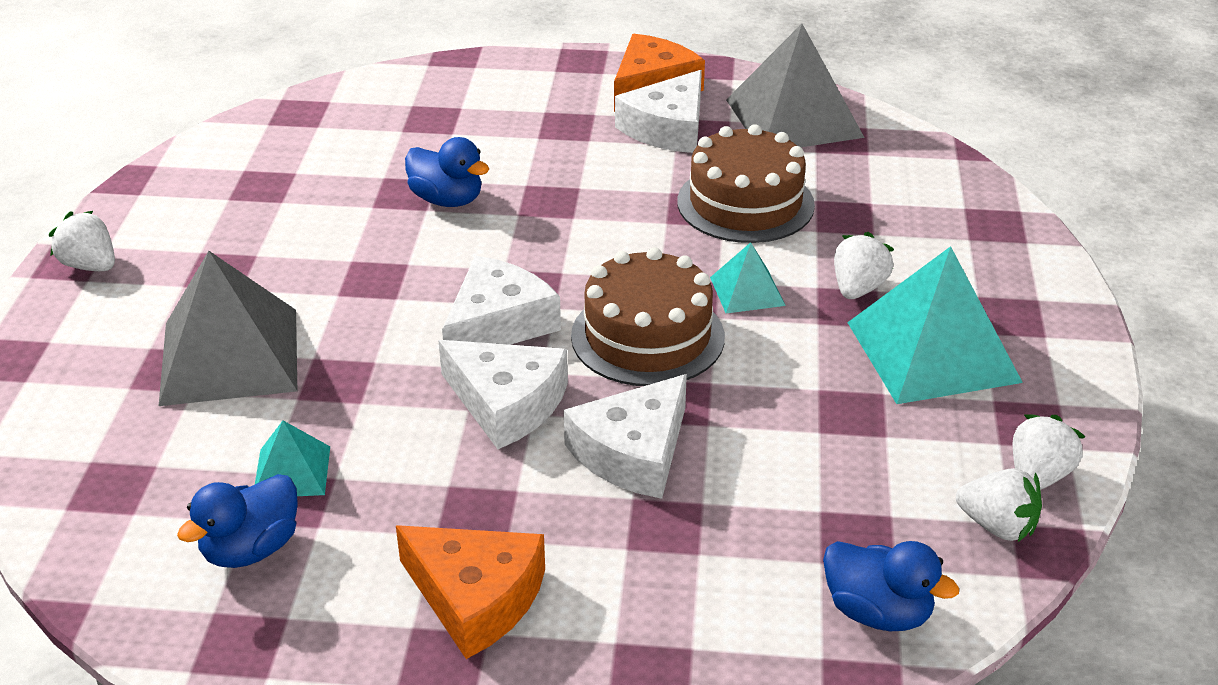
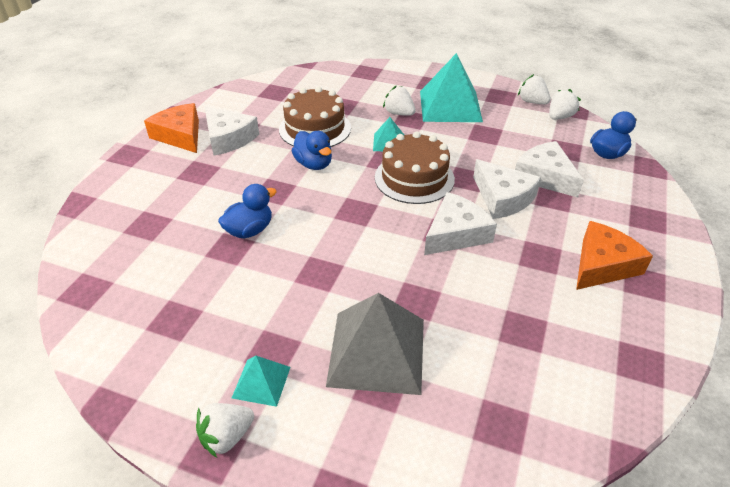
camera: 75 degrees left, 5 degrees up
blue duck [177,474,298,568] -> blue duck moved to [292,131,332,170]
turquoise pyramid [255,421,330,496] -> turquoise pyramid moved to [232,356,291,407]
white cheese [442,256,561,345] -> white cheese moved to [515,141,584,198]
grey pyramid [726,24,865,147] -> none

